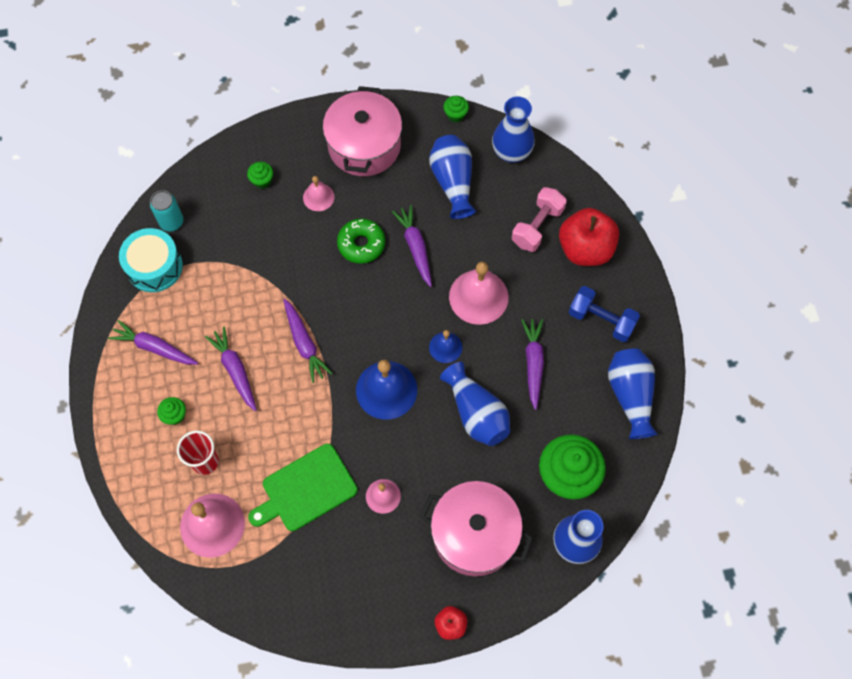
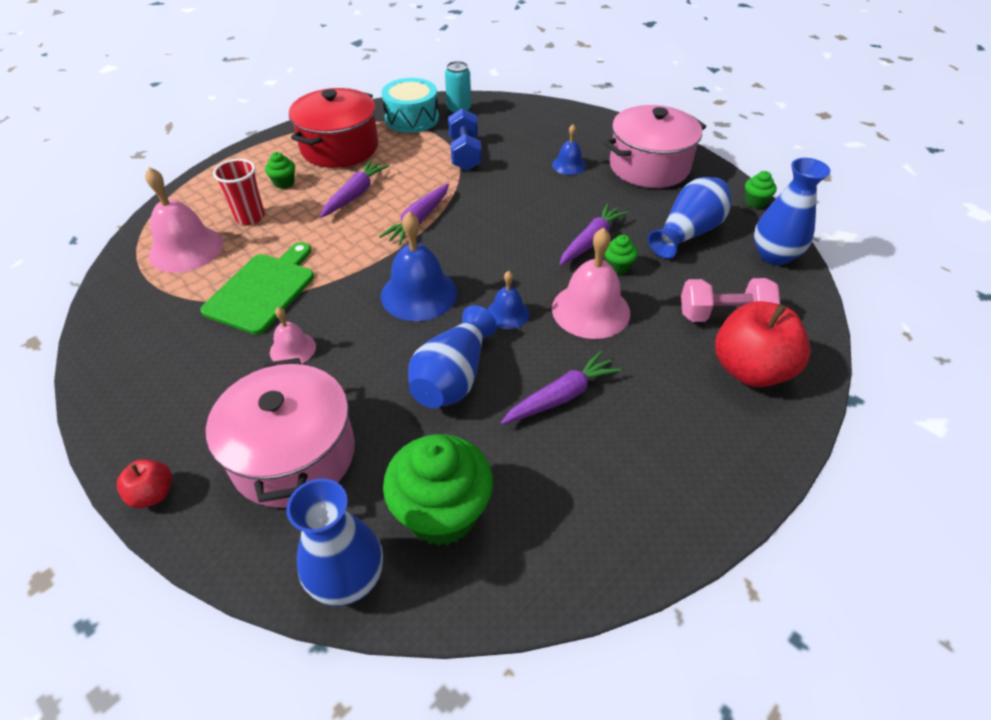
camera: 55 degrees right, 20 degrees down
purple carrot [108,320,198,364] -> red pot [289,88,378,168]
green cupcake [247,162,273,189] -> green cupcake moved to [604,235,638,275]
green cutting board [248,444,358,531] -> green cutting board turned 90 degrees clockwise [200,242,314,334]
pink bell [303,176,335,211] -> blue bell [552,124,586,175]
green donut [337,219,385,264] -> none
blue dumbbell [569,286,640,342] -> blue dumbbell moved to [448,108,482,170]
blue vase [608,348,657,439] -> none

